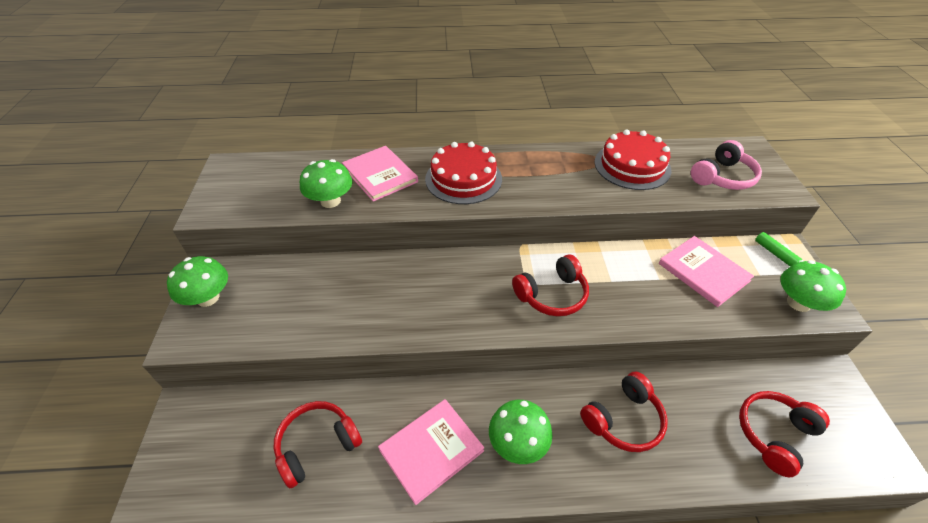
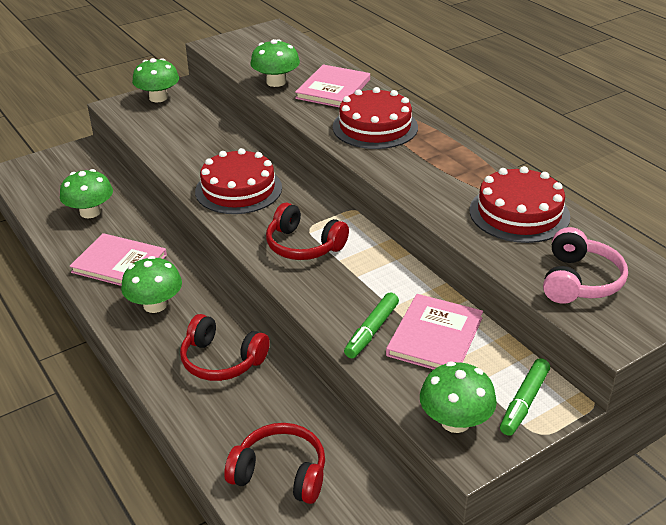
camera: 60 degrees right, 10 degrees down
red headphones [274,401,362,489] -> green mushroom [60,169,113,218]
pink headphones [691,140,762,190] -> pink headphones turned 90 degrees counterclockwise [543,227,628,304]
none -> red cake [195,148,282,214]
none -> green marker [344,292,399,358]

